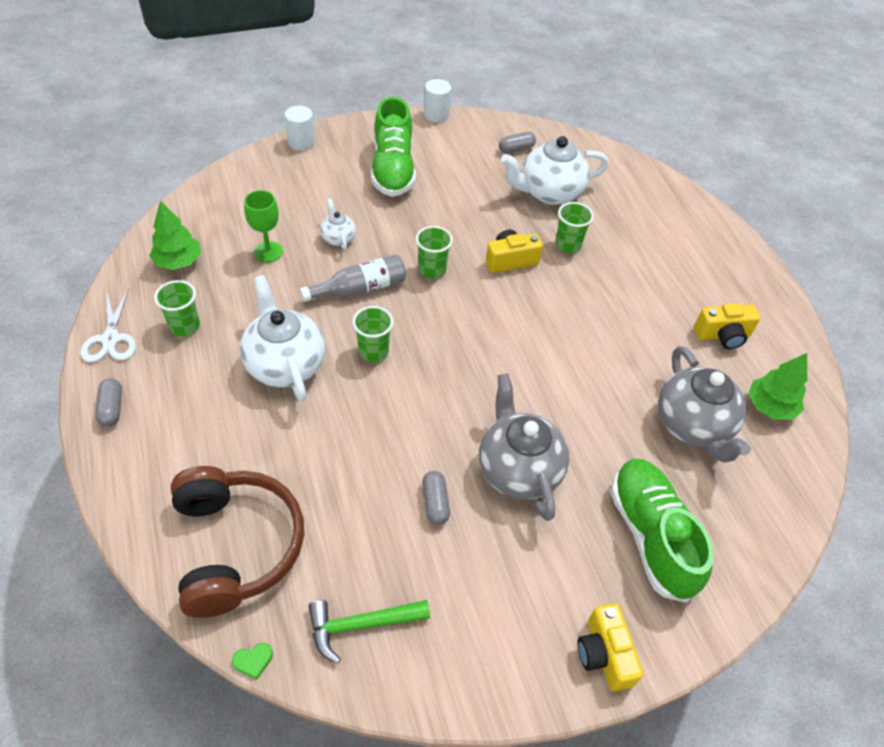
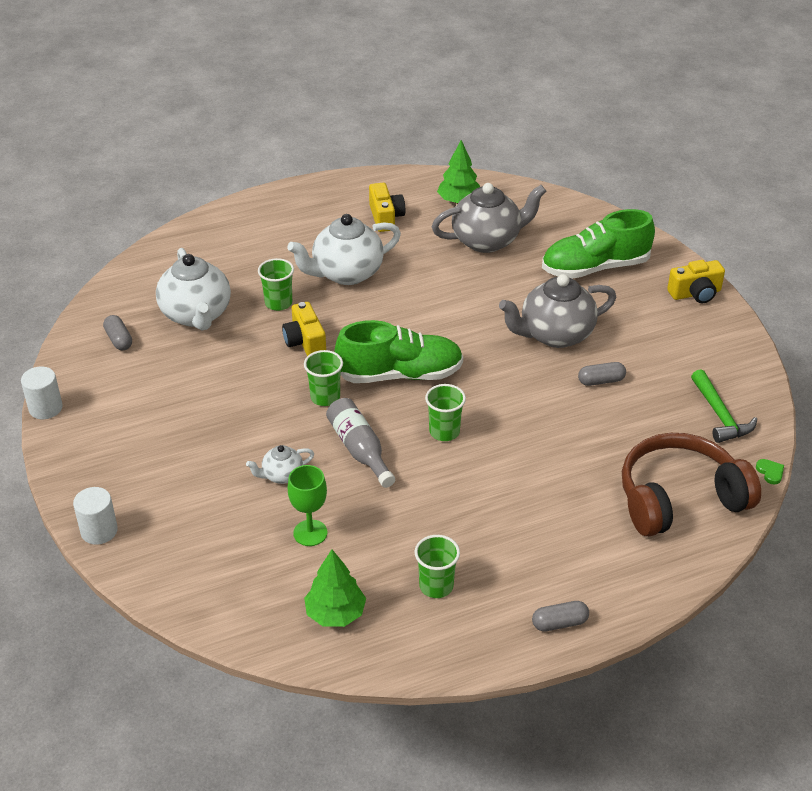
camera: 90 degrees left, 10 degrees down
white scissors [80,288,136,362] -> none
white teapot [240,275,325,402] -> white teapot moved to [288,214,401,285]
green shoe [371,97,416,197] -> green shoe moved to [335,320,463,383]

